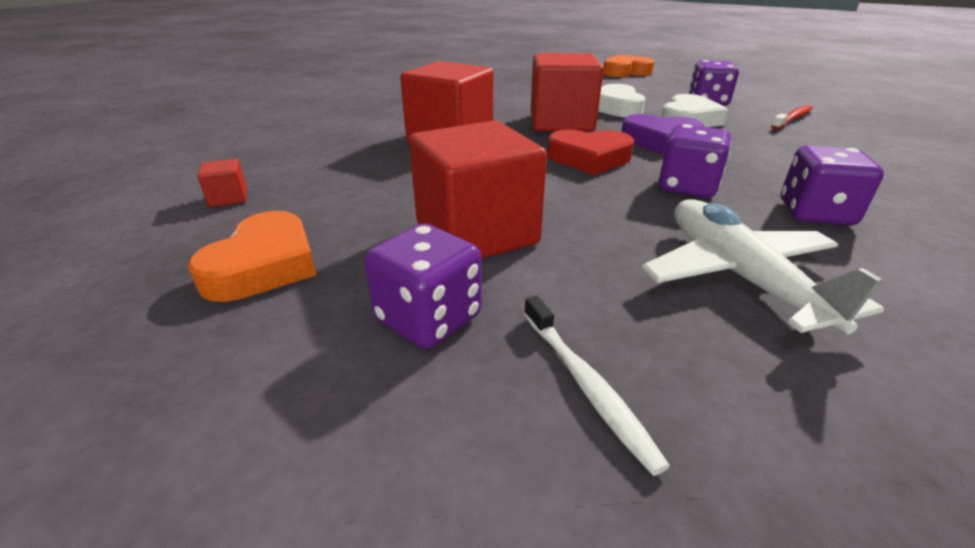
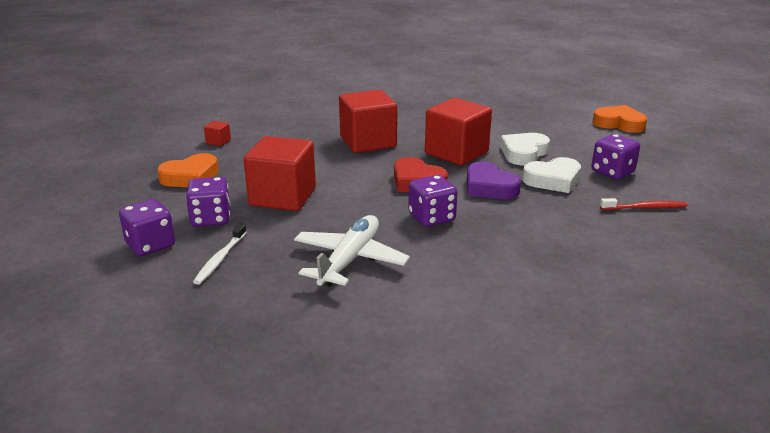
camera: 40 degrees right, 5 degrees down
purple dice [781,145,884,226] -> purple dice moved to [119,199,175,256]

